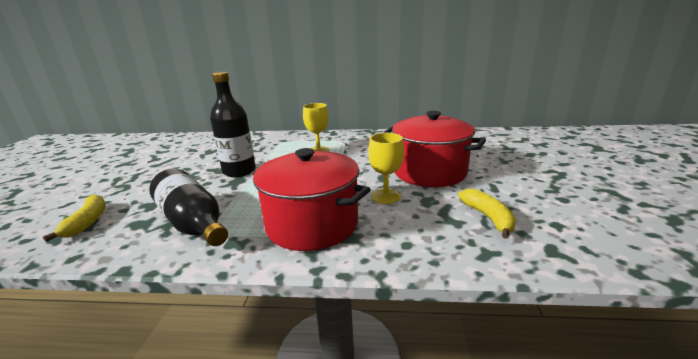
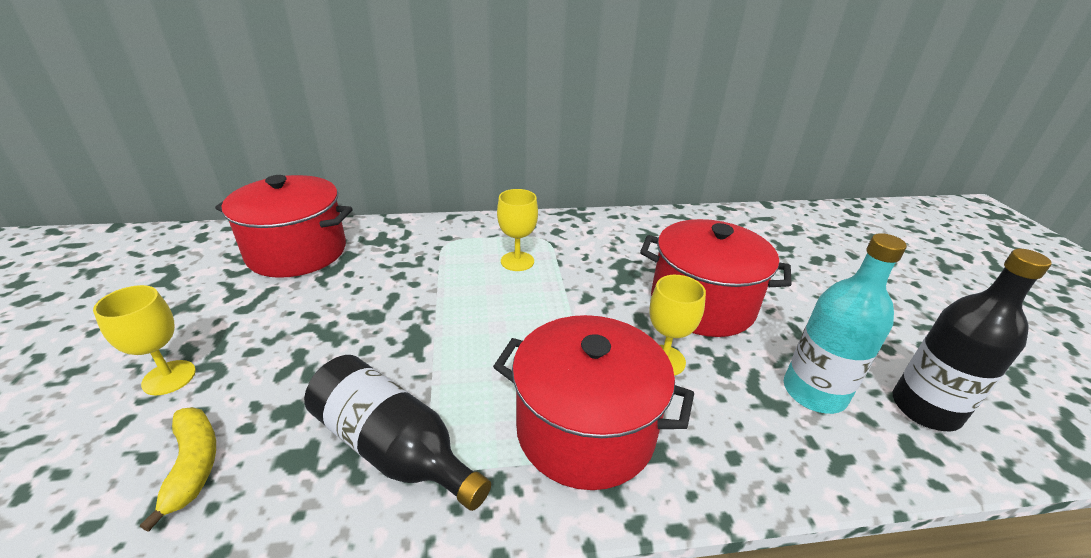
camera: 15 degrees left, 10 degrees up
black bottle [210,72,256,177] -> black bottle moved to [893,249,1052,431]
yellow banana [458,189,516,239] -> turquoise bottle [784,233,907,414]
none -> yellow goblet [93,285,196,395]
none -> red pot [215,175,352,278]

